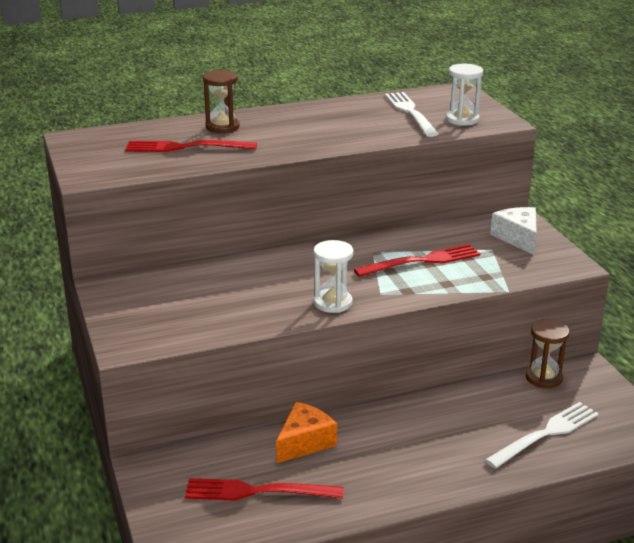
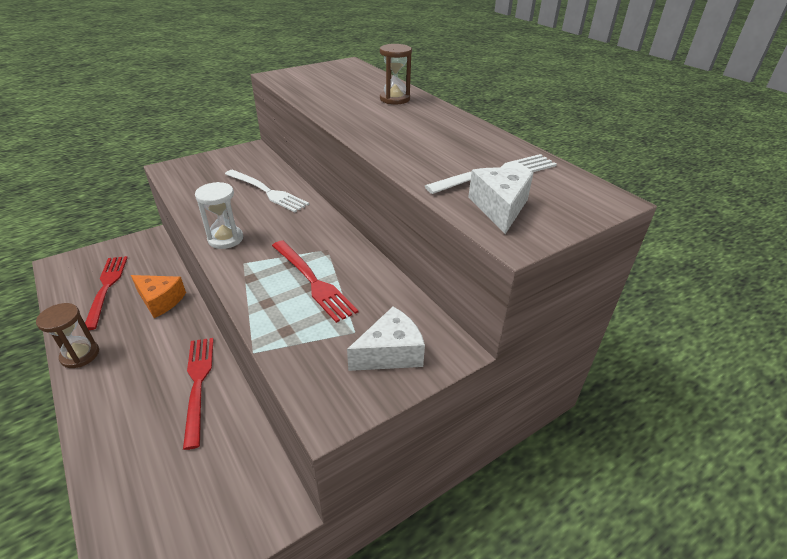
camera: 75 degrees right, 10 degrees up
red fork [125,140,257,152] -> red fork moved to [183,338,214,450]
white hourglass [446,64,483,126] -> white cheese [468,167,533,234]
white fork [485,402,599,469] -> white fork moved to [225,170,309,212]
brown hourglass [525,319,569,388] -> brown hourglass moved to [36,303,99,368]

